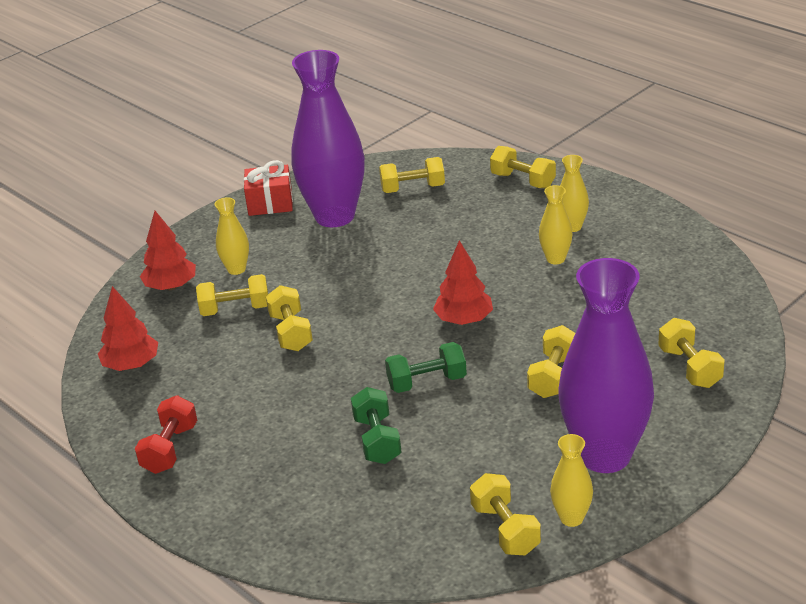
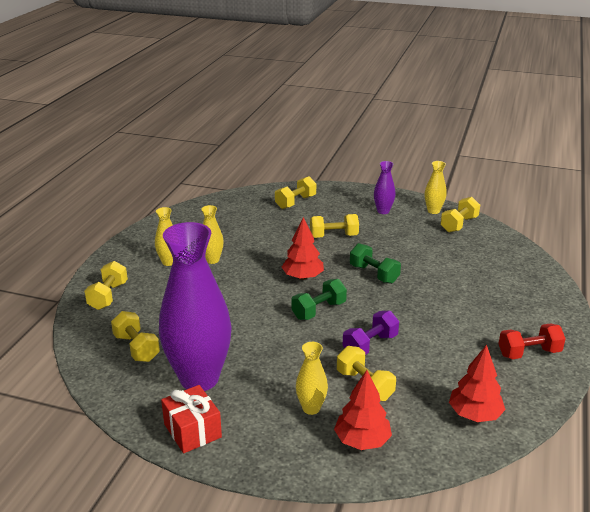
camera: 120 degrees left, 5 degrees down
yellow dumbbell [266,285,313,351] -> purple dumbbell [342,310,399,355]
green dumbbell [351,387,402,464] -> green dumbbell moved to [291,279,347,320]
purple vase [558,258,654,473] -> purple vase [374,161,396,214], size x0.44

